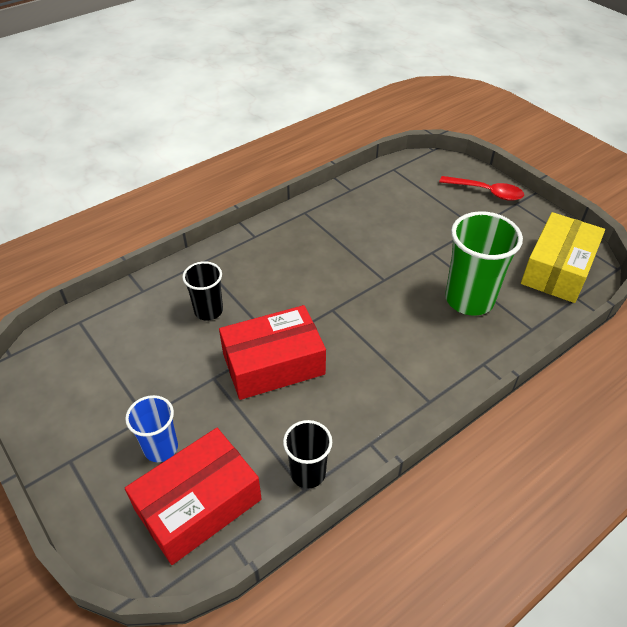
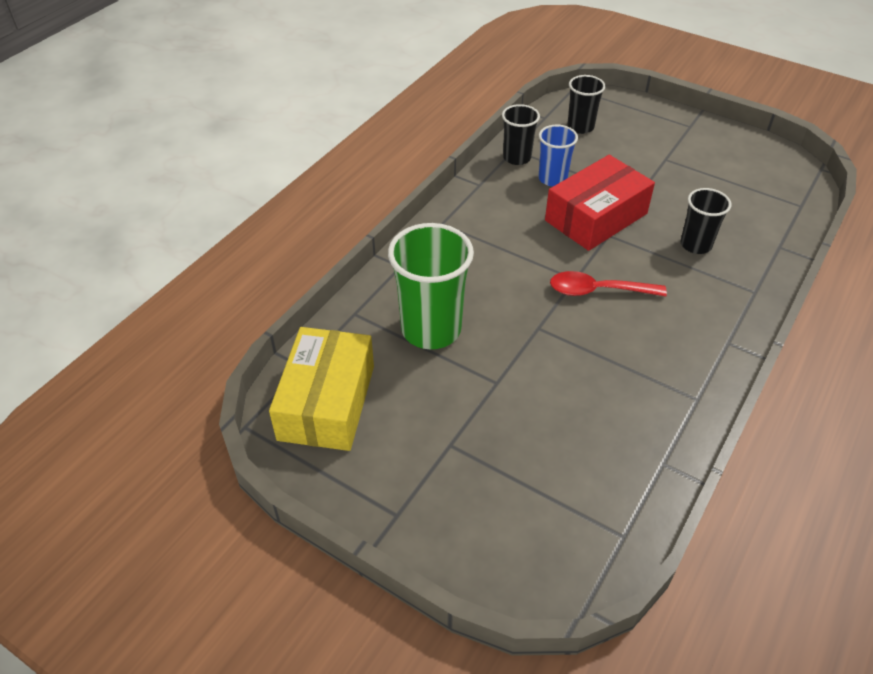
camera: 160 degrees right, 0 degrees up
blue cup [125,395,178,462] -> blue cup moved to [538,125,578,187]
red box [125,428,262,565] -> black cup [567,75,605,134]
red spoon [439,176,524,201] -> red spoon moved to [550,271,667,296]

